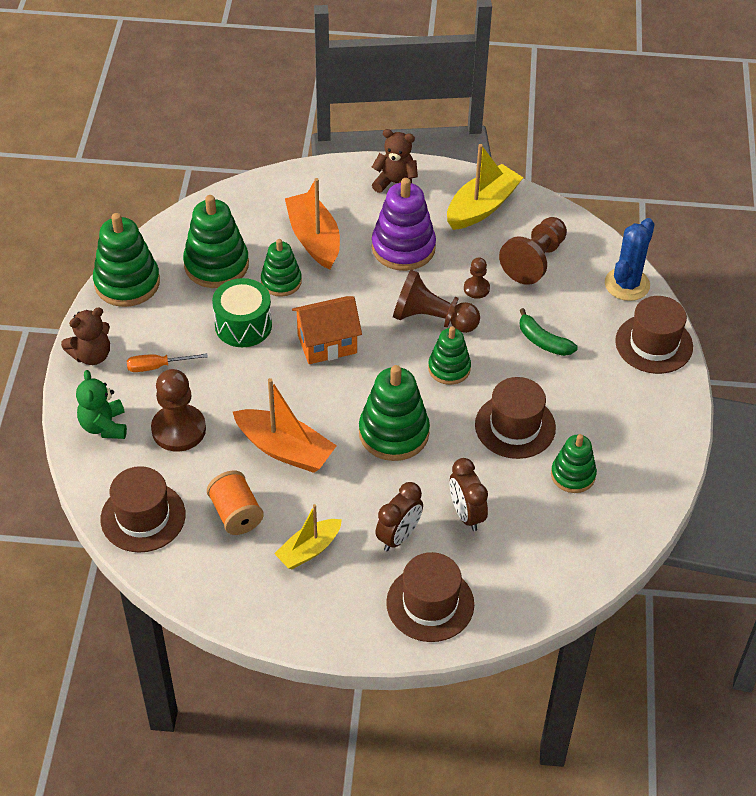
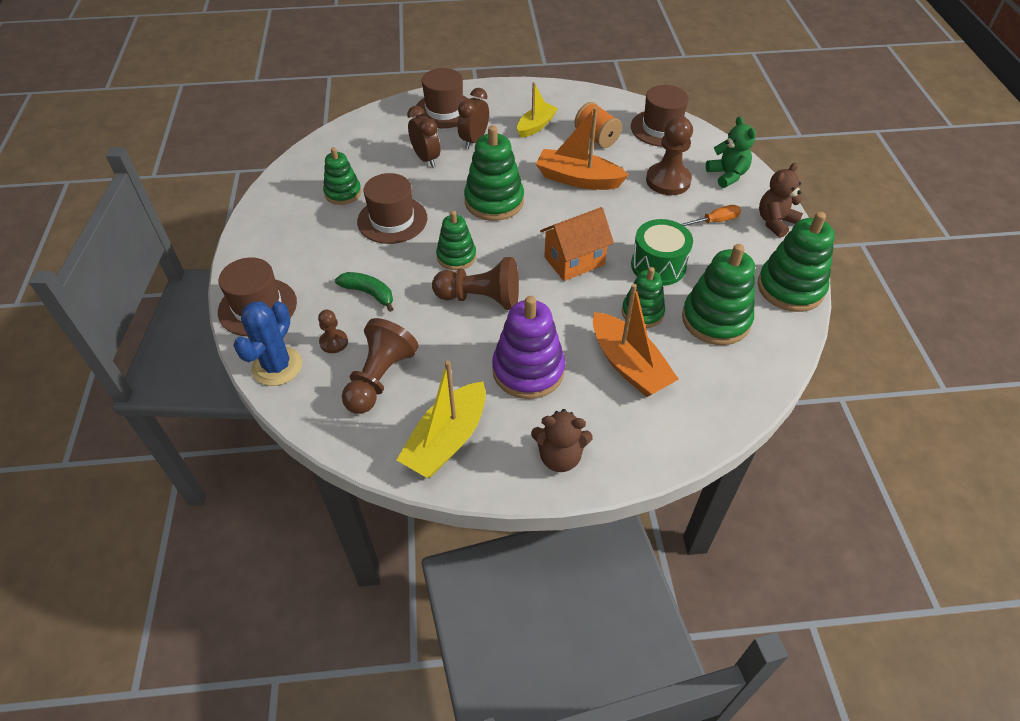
camera: 170 degrees right, 0 degrees up
brown pawn [464,257,490,299] -> brown pawn moved to [318,310,348,353]

